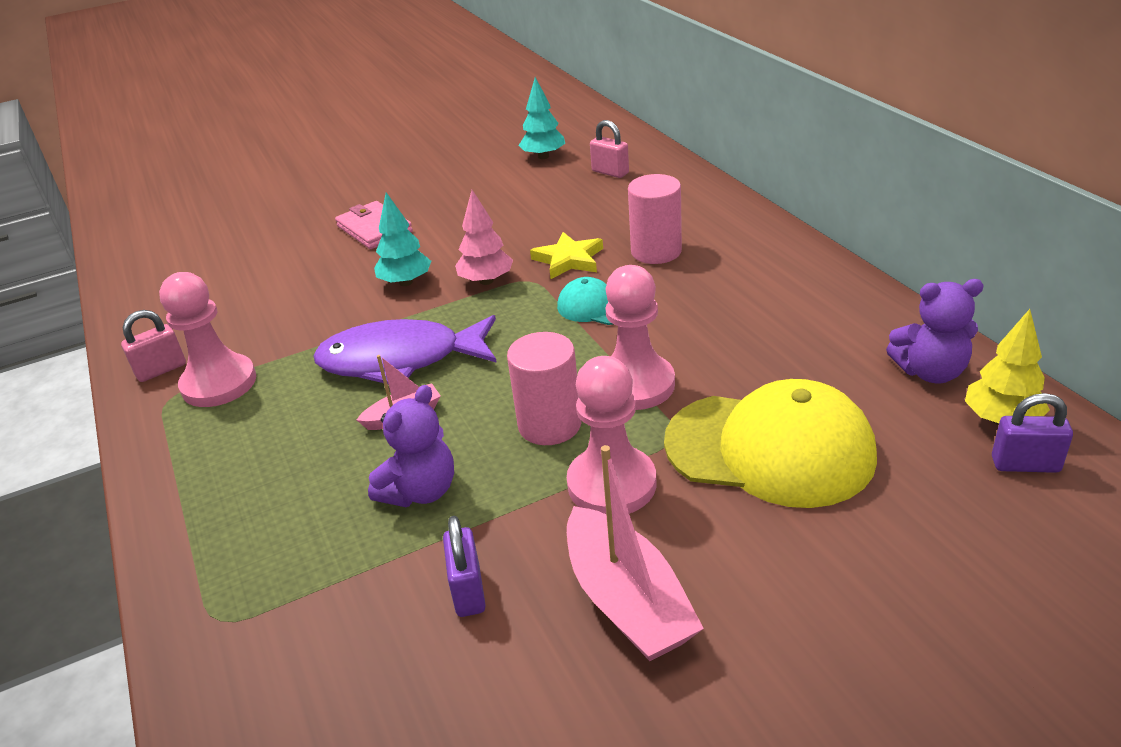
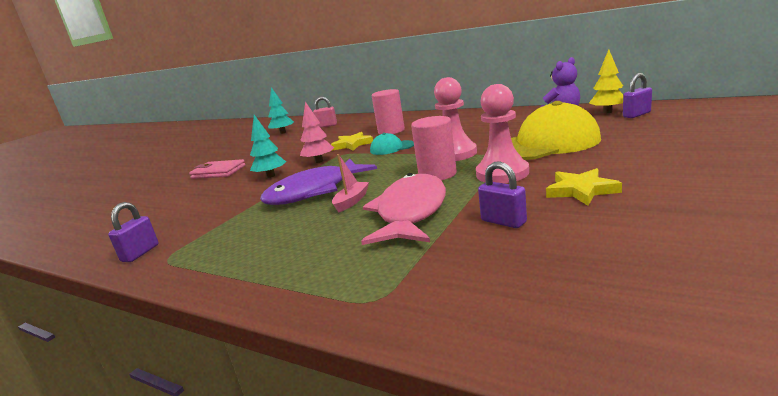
camera: 35 degrees left, 15 degrees down
pink padlock [121,310,186,382] -> purple padlock [108,202,159,262]
pink pawn [159,272,256,407] -> none
purple teddy bear [368,385,454,507] -> pink fish [361,173,446,245]
pink boat [567,445,704,661] -> yellow star [546,168,622,206]

